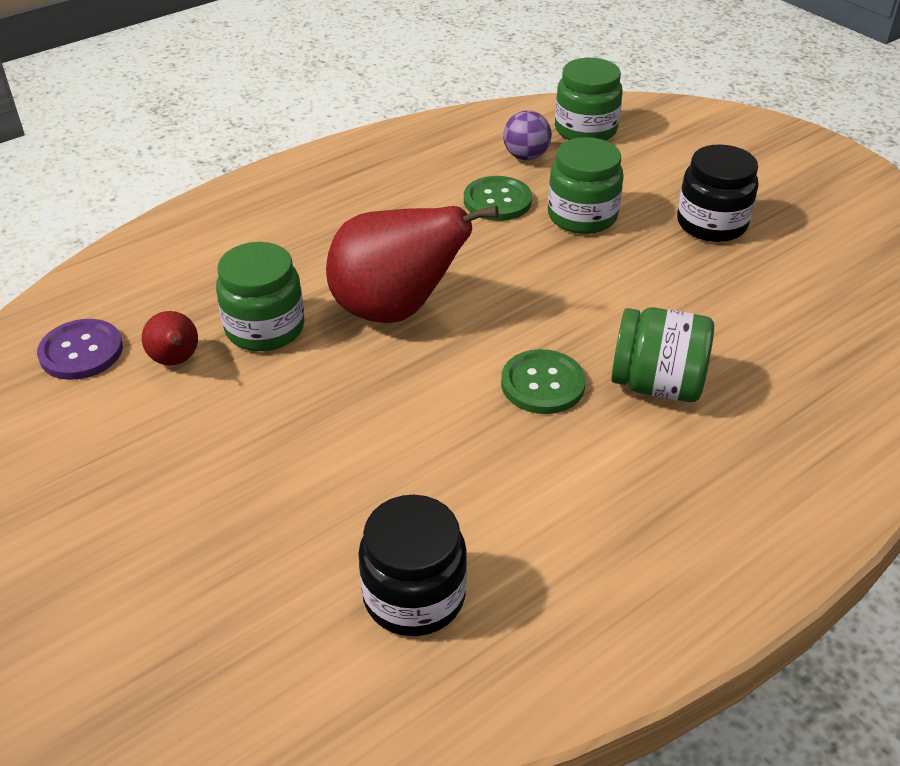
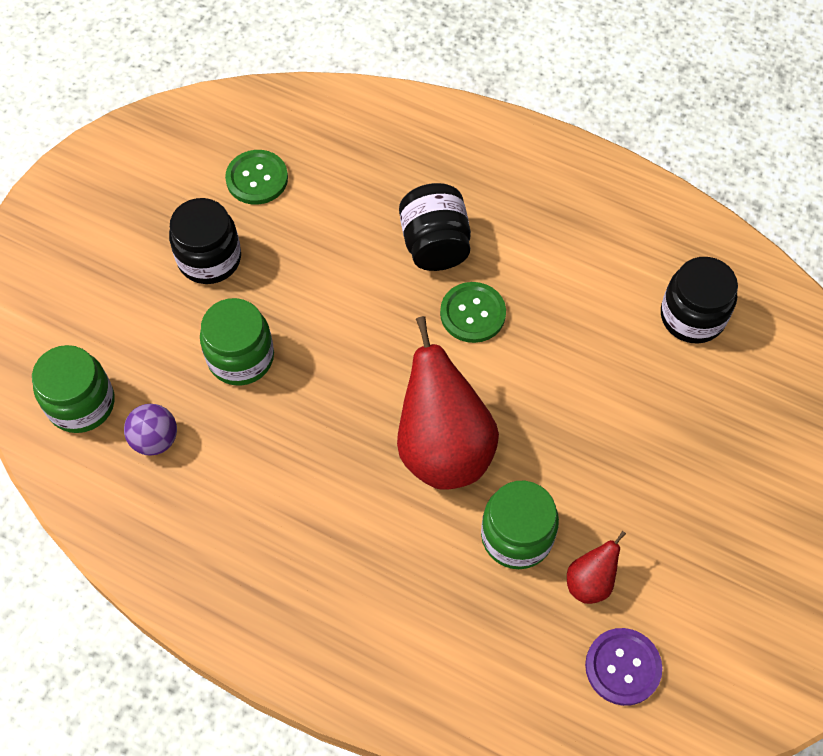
camera: 115 degrees left, 20 degrees up
green button [464,176,532,221] -> green button moved to [225,150,288,205]
green jar [611,307,714,402] -> black jar [399,183,471,271]

